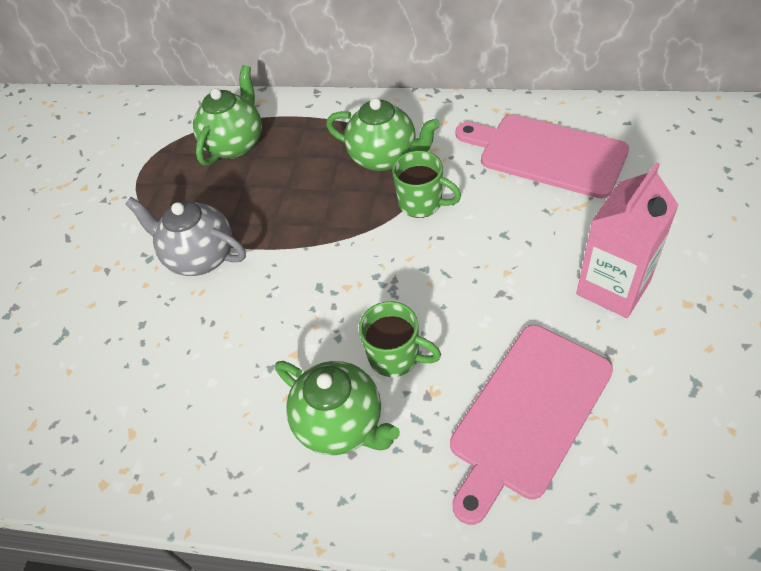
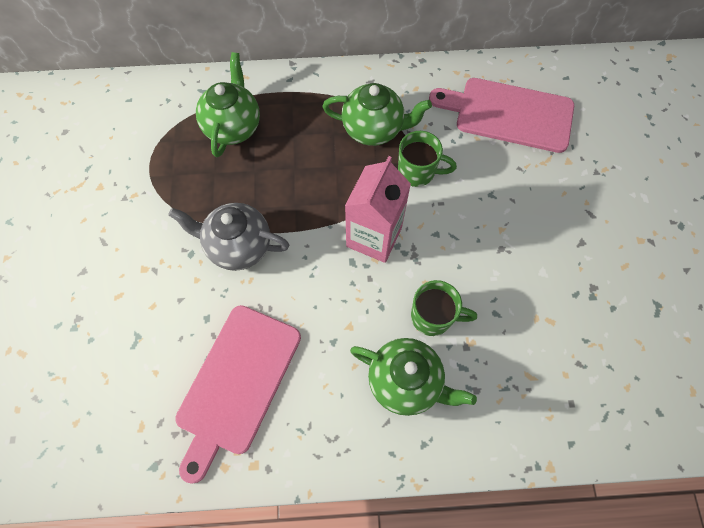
camera: 20 degrees left, 15 degrees up
pink cutting board [450,325,613,525] -> pink cutting board moved to [175,305,301,484]
pink carton [576,162,679,318] -> pink carton moved to [345,156,411,263]

